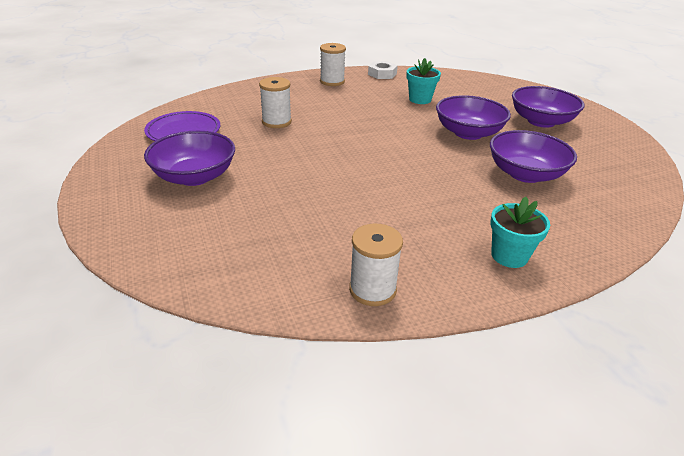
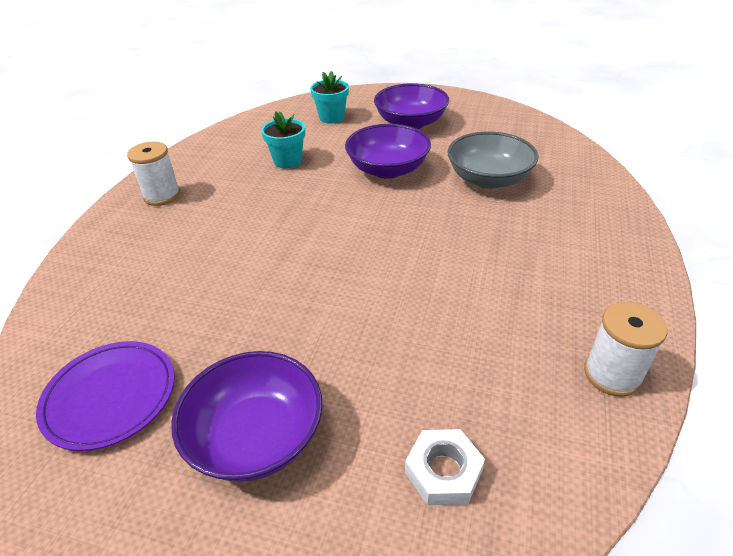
camera: 50 degrees left, 5 degrees up
white spool [259,77,292,128] -> none
white nut [368,61,398,79] -> white nut moved to [405,429,485,505]
purple bowl [490,130,577,183] -> grey bowl [448,132,538,189]
turquoise flower pot [490,197,550,268] -> turquoise flower pot moved to [310,71,349,124]

